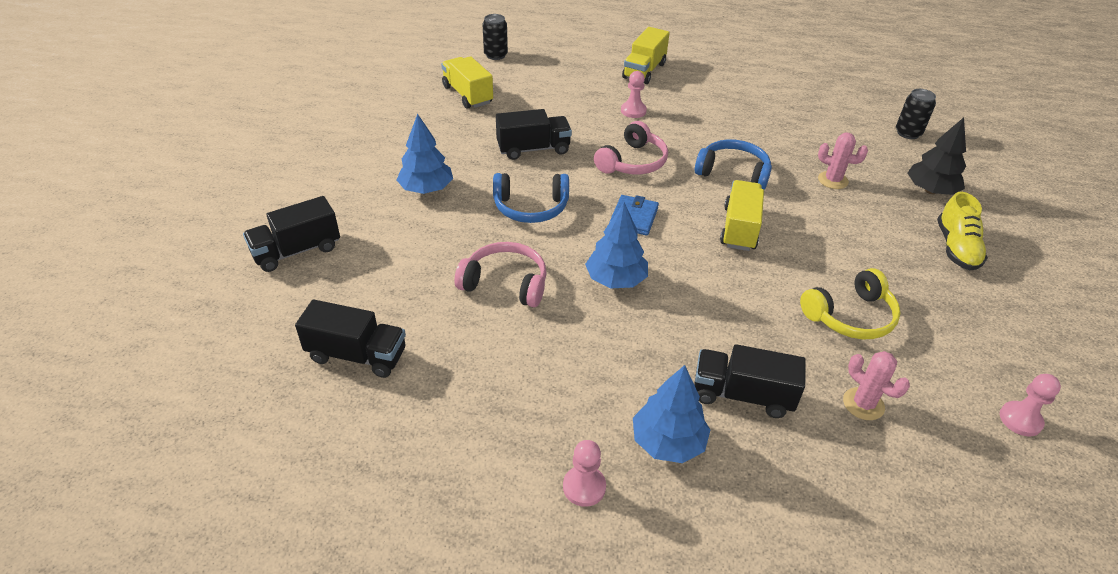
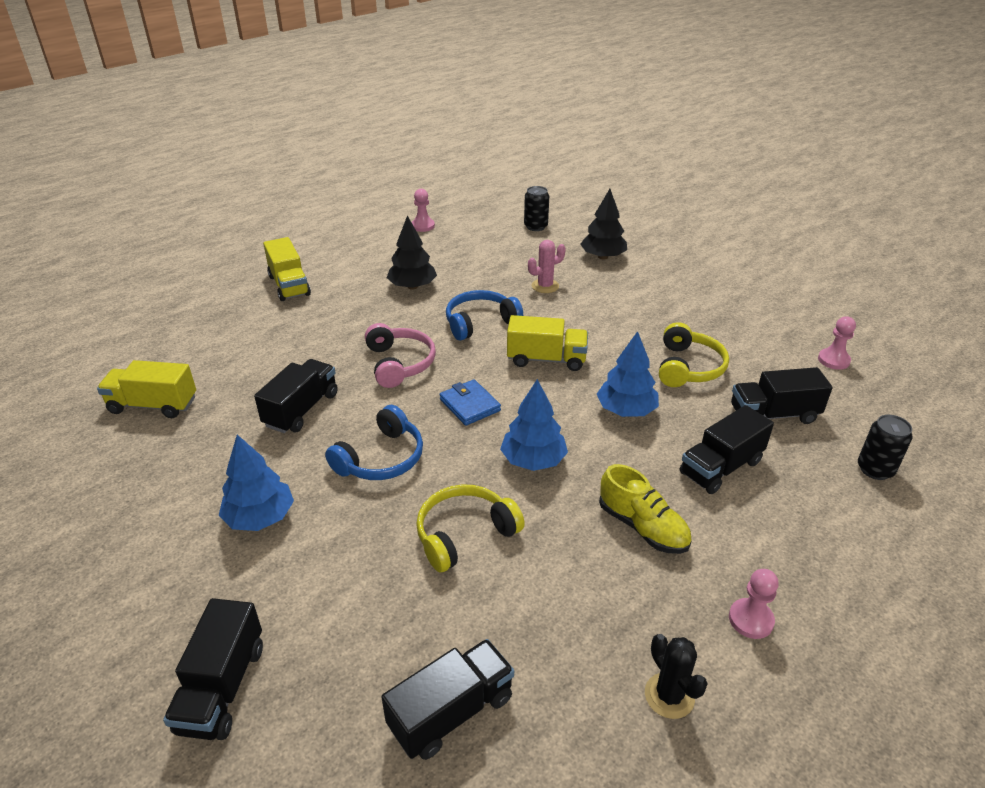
camera: 50 degrees left, 5 degrees down
pink headphones [455,242,547,307] -> yellow headphones [416,484,525,573]
black can [483,14,508,60] -> black can moved to [858,415,912,480]
pink pawn [621,71,647,118] -> pink pawn moved to [411,189,435,232]
blue tree [633,365,710,463] -> blue tree moved to [597,331,659,417]
yellow truck [720,180,764,251] -> yellow truck turned 135 degrees clockwise [507,315,588,371]
pink cactus [843,351,910,420] -> black truck [731,367,833,424]
yellow shoe [937,192,988,270] -> yellow shoe moved to [599,464,692,554]
none -> black tree [387,215,437,290]
none -> black cactus [645,634,708,719]

